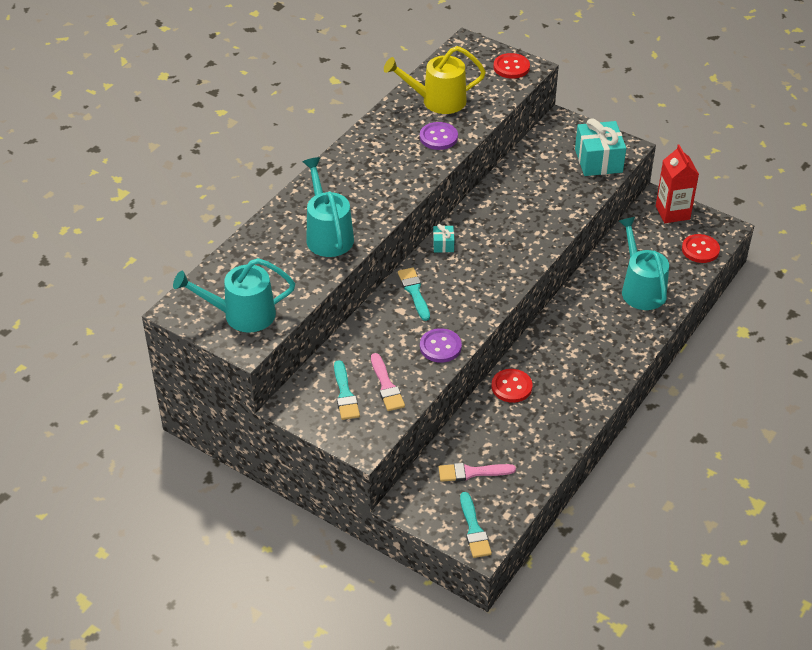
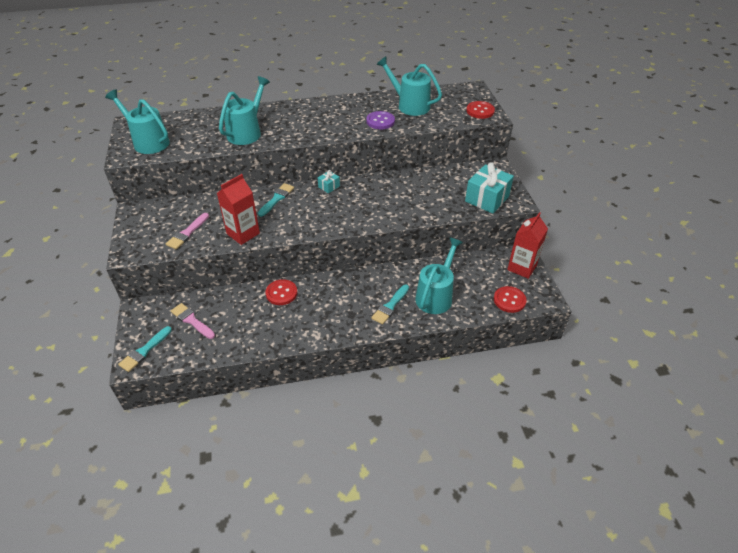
camera: 45 degrees right, 0 degrees up
turquoise brush [334,360,360,420] -> turquoise brush moved to [371,285,409,325]
yellow watering can [384,46,486,114] -> turquoise watering can [376,56,442,116]
purple button [420,328,462,363] -> red carton [217,174,260,245]

